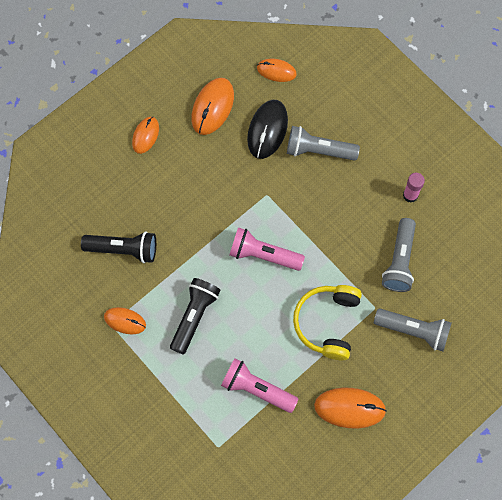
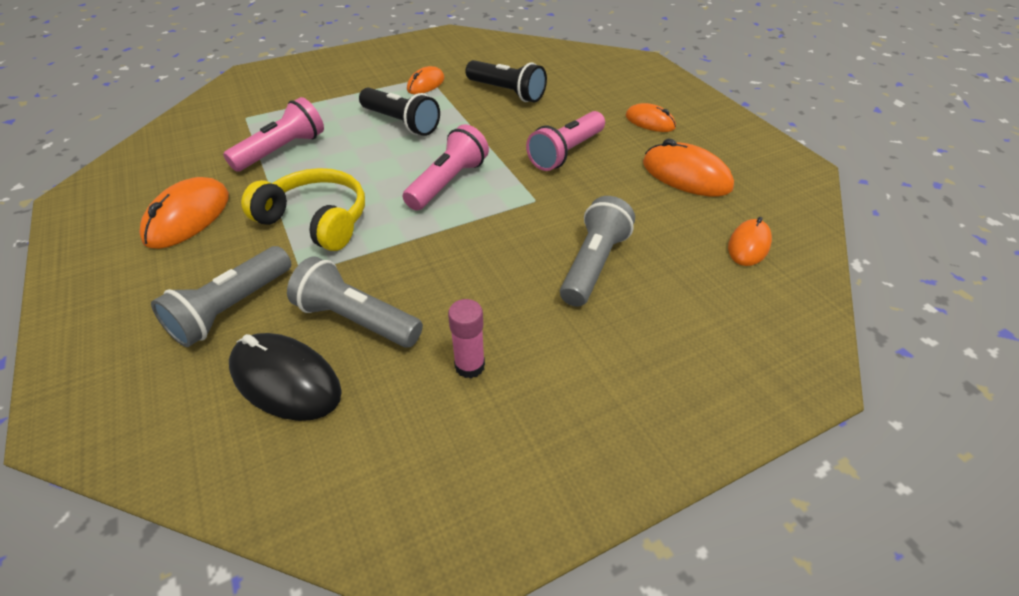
camera: 105 degrees right, 25 degrees down
black flashlight [81,232,156,263] -> black flashlight turned 75 degrees counterclockwise [466,60,547,102]
black mouse [247,100,288,159] -> black mouse moved to [229,333,342,421]
none -> pink flashlight [526,111,605,171]

